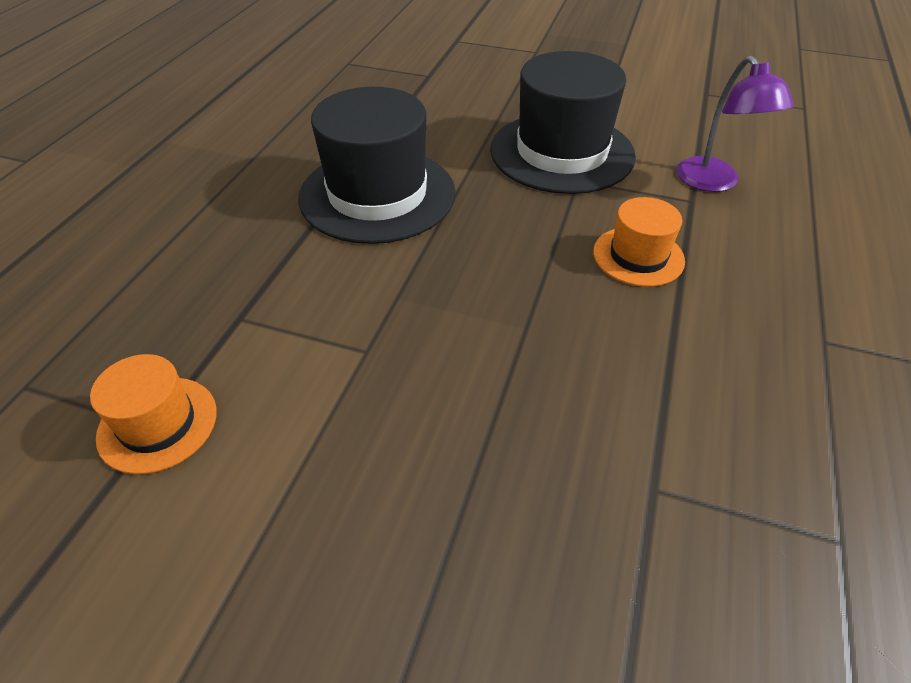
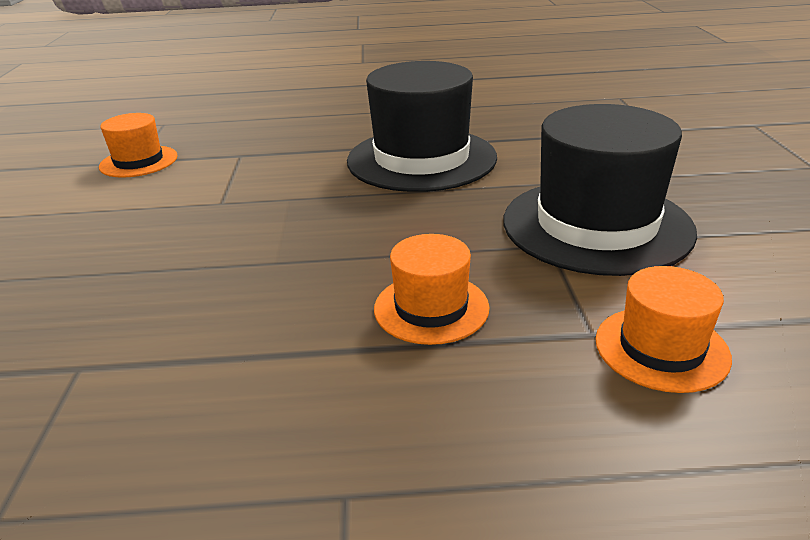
camera: 70 degrees right, 15 degrees down
purple lamp [676,56,794,192] -> orange hat [595,266,732,393]

